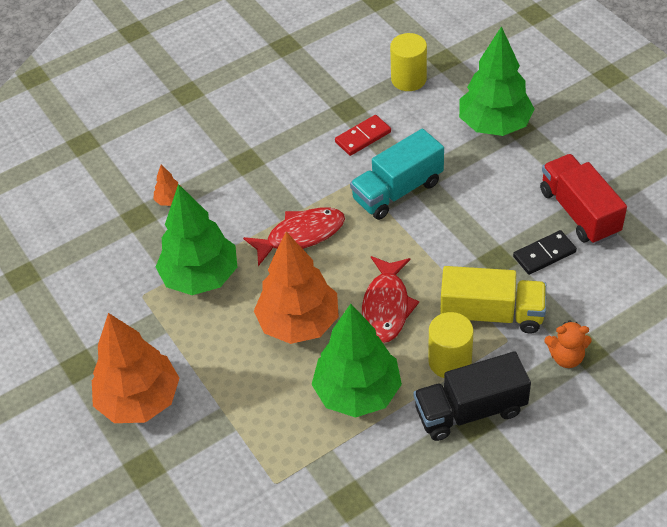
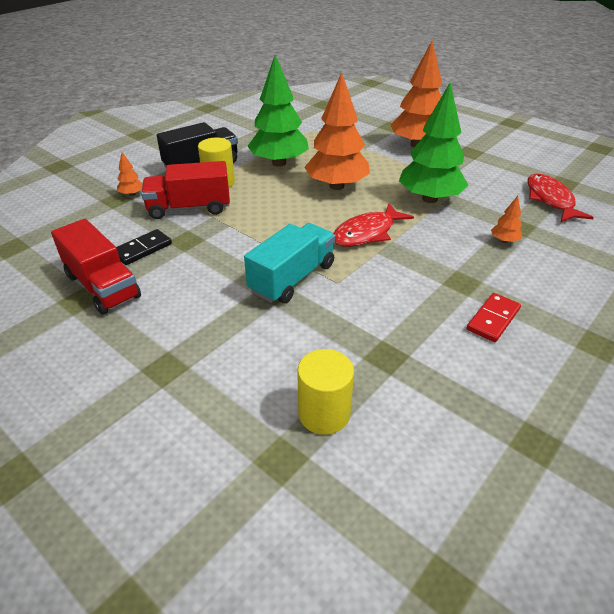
camera: 160 degrees right, 10 degrees down
red domino [335,115,391,156] -> red domino moved to [467,293,521,342]
red fish [362,256,419,343] -> red fish moved to [527,174,594,222]
yellow truck [440,266,546,334] -> red truck [141,161,230,219]
green tree [459,26,535,136] -> none
orange teddy bear [545,320,591,368] -> orange tree [117,152,143,196]

